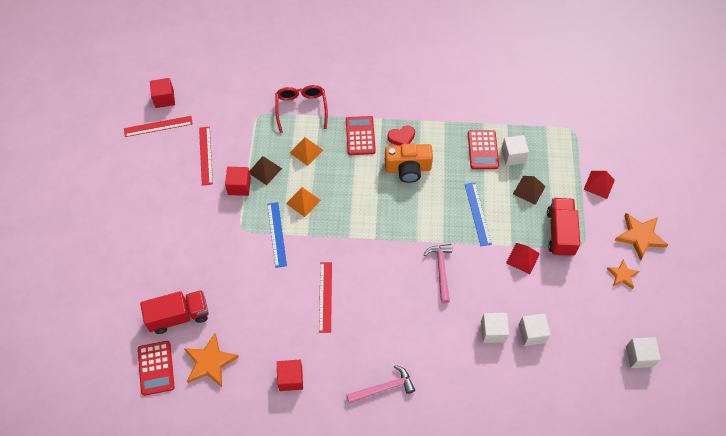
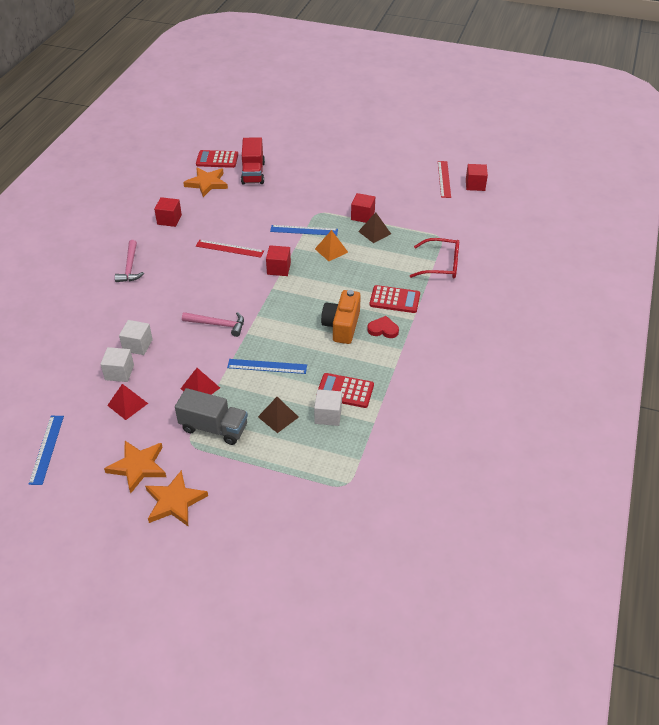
camera: 105 degrees right, 15 degrees down
red ruler [199,126,213,186] -> none
orange pyramid [290,137,323,166] -> none
red heart [387,125,415,145] -> red heart turned 105 degrees clockwise [367,316,399,338]
red truck [547,198,580,257] -> grey truck [175,388,248,445]
red pyramid [583,171,615,199] -> red pyramid moved to [107,384,148,420]
orange star [607,259,639,289] -> orange star [104,441,166,494], size x1.66
white cube [626,337,661,368] -> blue ruler [29,416,64,485]
none -> red cube [266,245,291,276]

